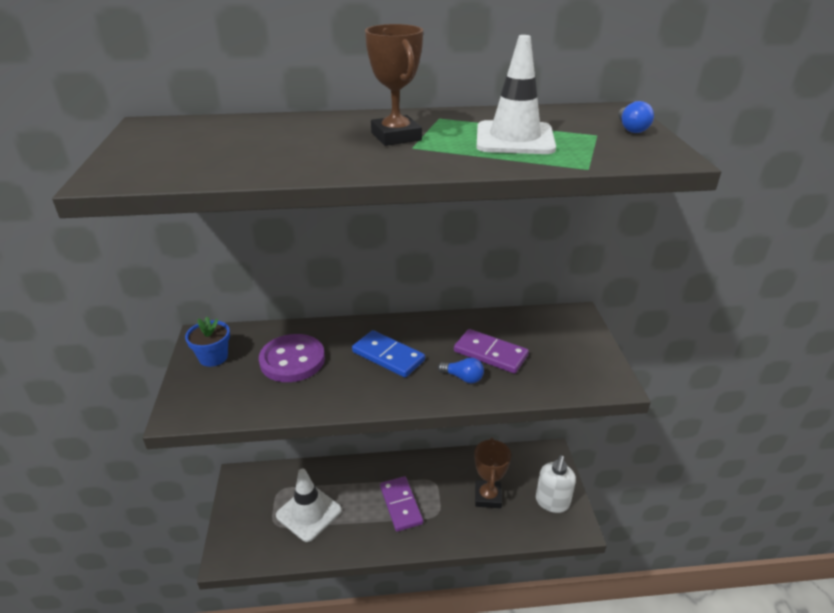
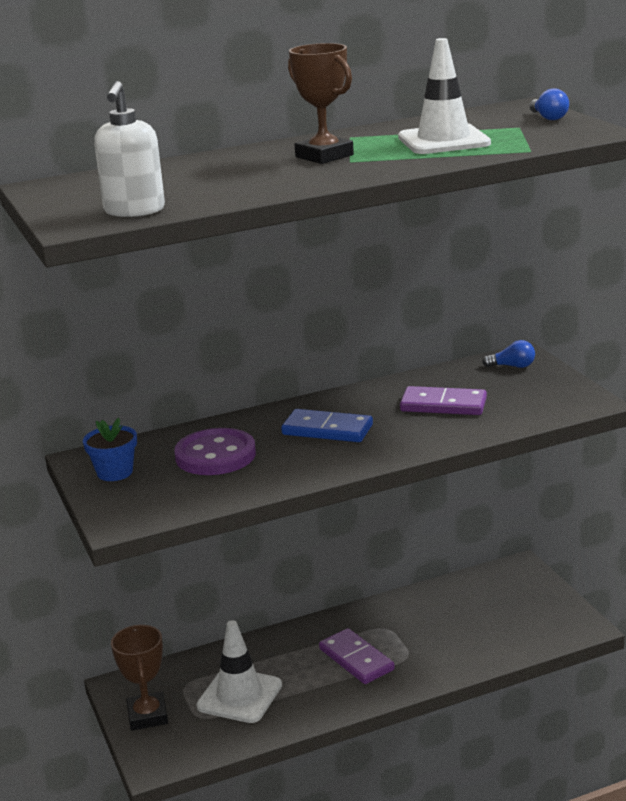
camera: 15 degrees left, 10 degrees down
blue light bulb [438,358,484,383] -> blue light bulb moved to [482,340,535,368]
brown trophy [474,438,511,508] -> brown trophy moved to [111,625,168,731]
white soap dispenser [536,455,576,513] -> white soap dispenser moved to [94,81,165,217]

